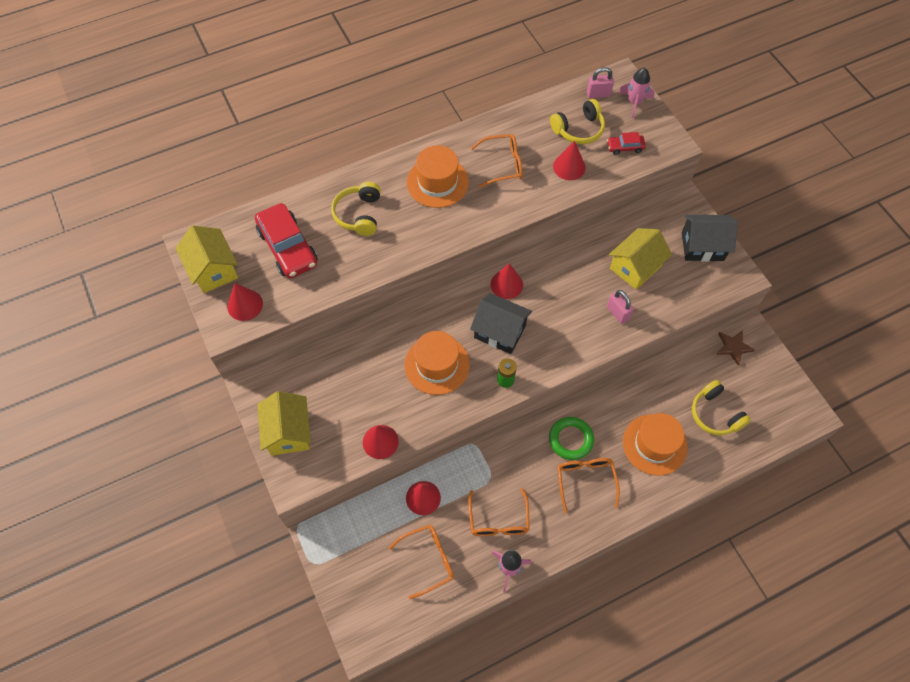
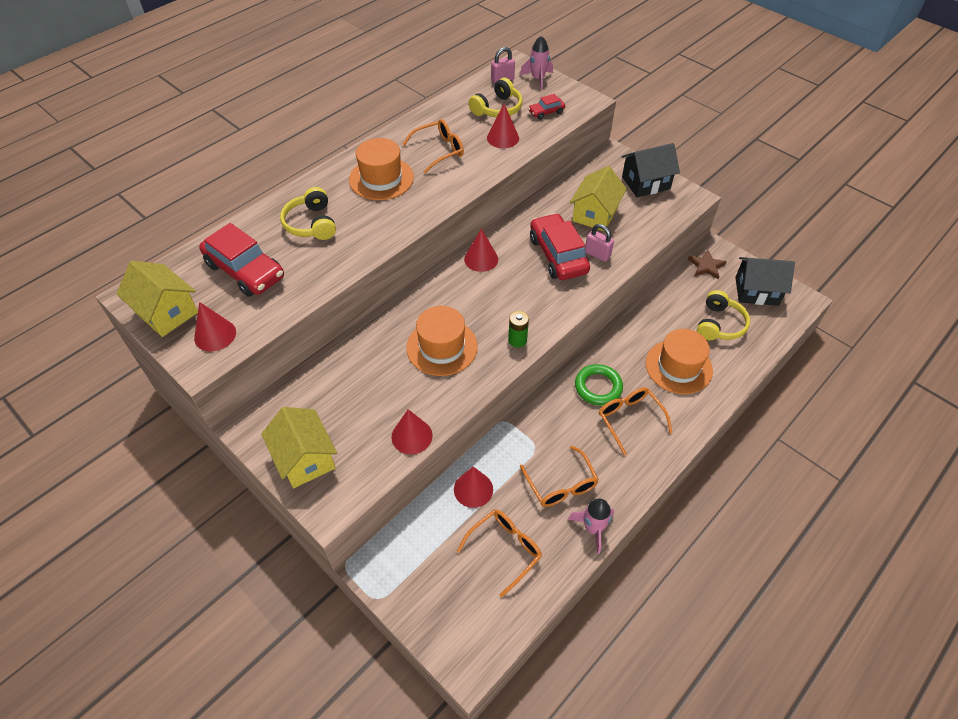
camera: 20 degrees left, 10 degrees down
black house [470,293,532,354] -> black house moved to [735,257,795,306]
yellow headphones [692,380,751,436] -> yellow headphones turned 105 degrees counterclockwise [697,290,750,340]
none -> red car [530,213,590,280]

